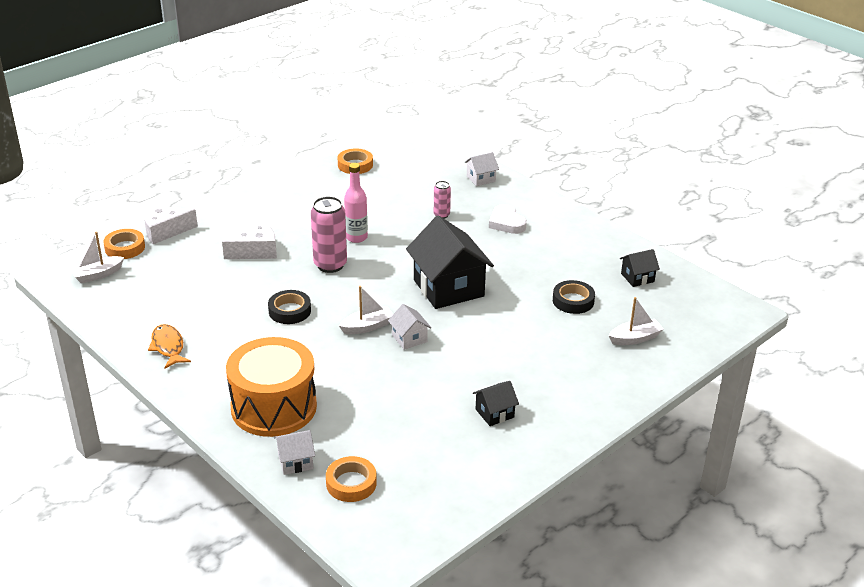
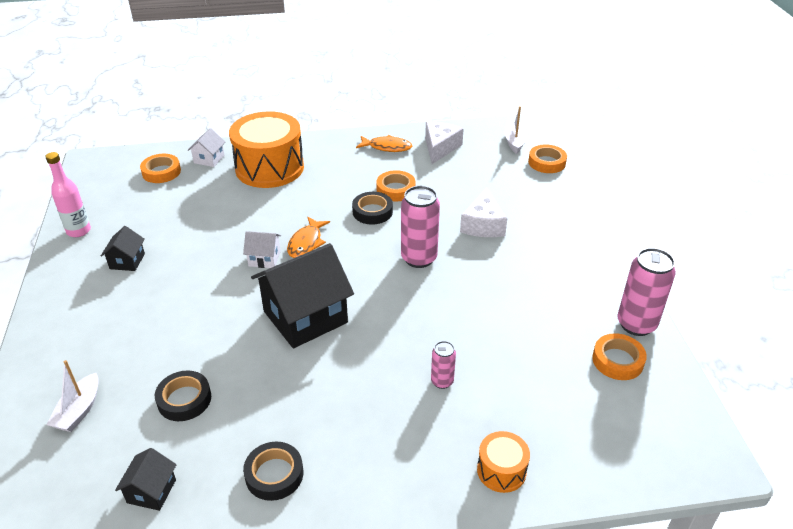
camera: 125 degrees right, 5 degrees up
white cheese [143,205,198,244] -> white cheese moved to [425,122,464,164]
white boat [339,286,393,334] -> orange fish [287,217,330,258]
pink bottle [344,163,368,243] -> pink bottle moved to [45,152,91,237]
black house [406,216,494,309] -> black house turned 45 degrees counterclockwise [251,243,354,348]
white house [464,152,499,186] -> orange drum [477,431,530,493]
white heart [489,204,527,234] -> none
none -> black tape [243,442,303,501]
none -> orange tape [376,170,415,201]
none -> pink can [617,248,676,336]

